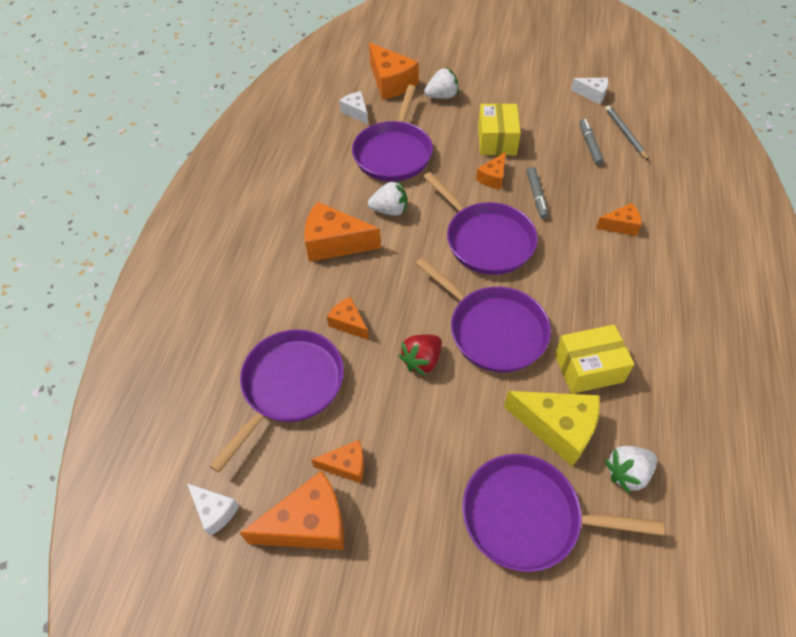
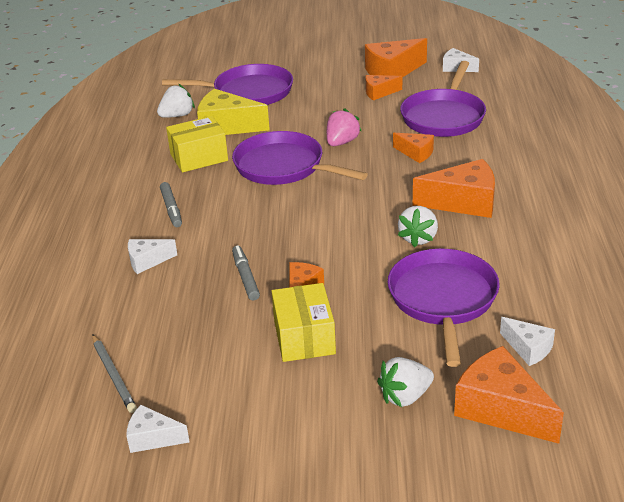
camera: 170 degrees right, 20 degrees down
white strawberry [368,181,407,216] -> white strawberry turned 60 degrees counterclockwise [398,206,438,248]
red strawberry [399,334,442,376] -> pink strawberry [327,108,361,146]
purple pan [423,172,538,275] -> none
grey marker [579,119,604,166] -> grey marker moved to [160,182,182,227]
orange cheese [596,203,642,236] -> white cheese [128,239,177,274]

